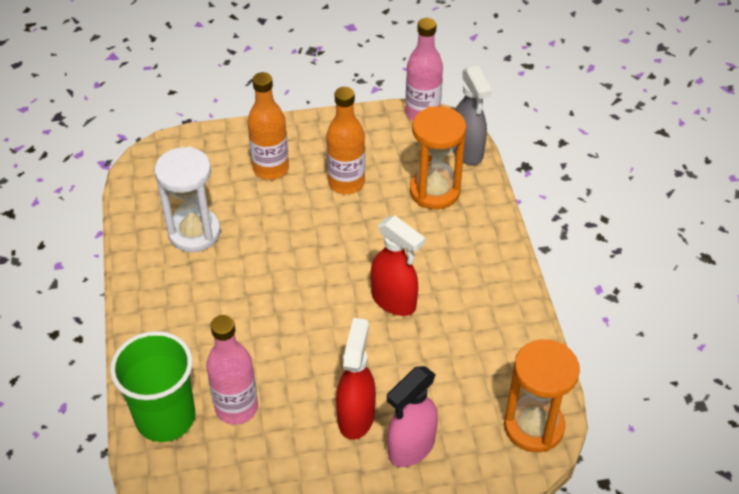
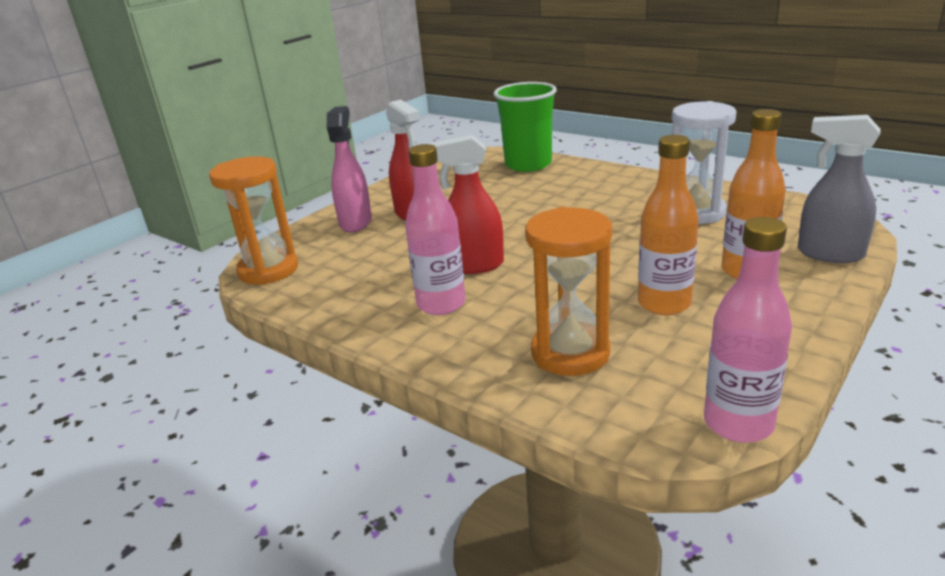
camera: 140 degrees right, 20 degrees down
pink bottle [206,315,258,425] -> pink bottle moved to [405,144,466,315]
grey spray bottle [453,66,492,165] -> grey spray bottle moved to [798,115,881,263]

